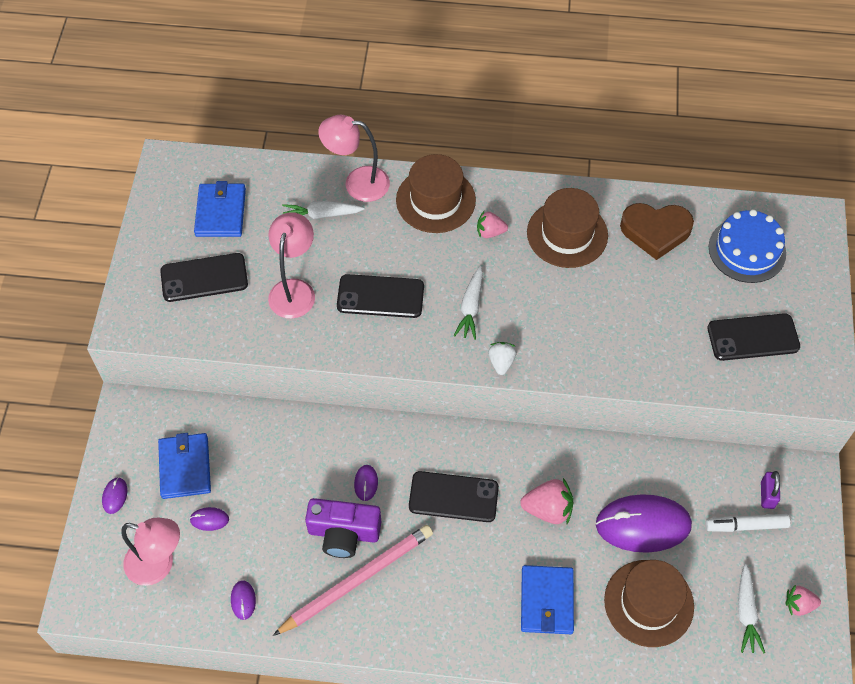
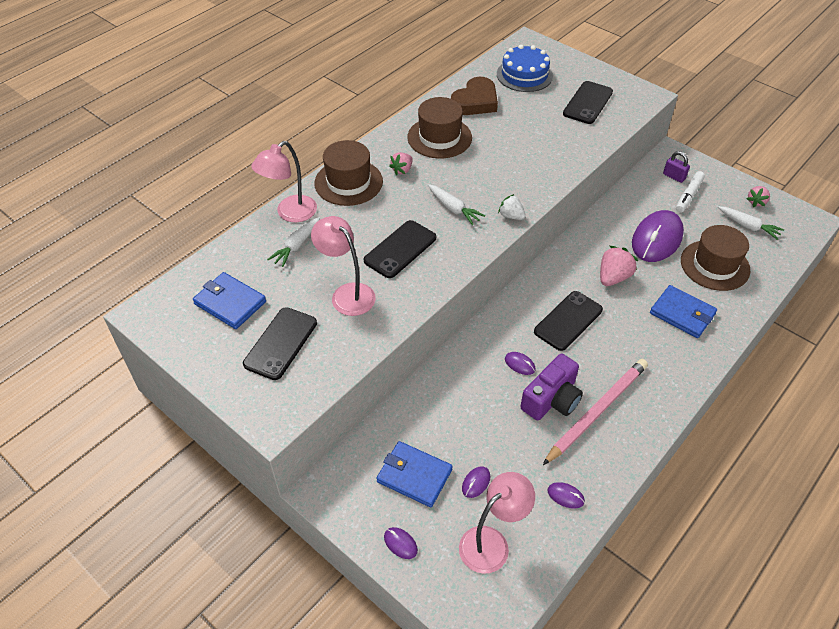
camera: 55 degrees left, 10 degrees down
pink pencil [273,525,433,636] -> pink pencil turned 45 degrees clockwise [543,359,648,465]

